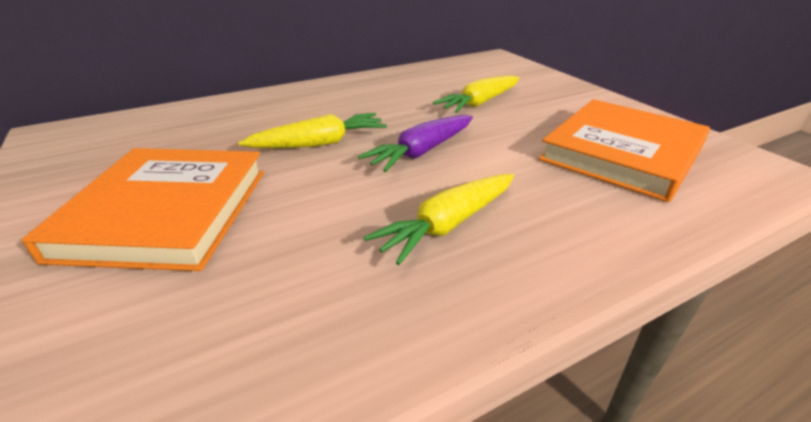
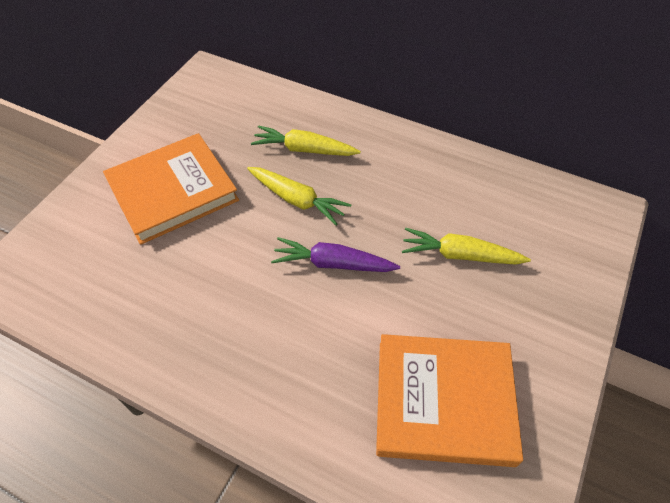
camera: 55 degrees right, 20 degrees up
yellow carrot [364,174,514,265] -> yellow carrot moved to [251,125,361,156]

